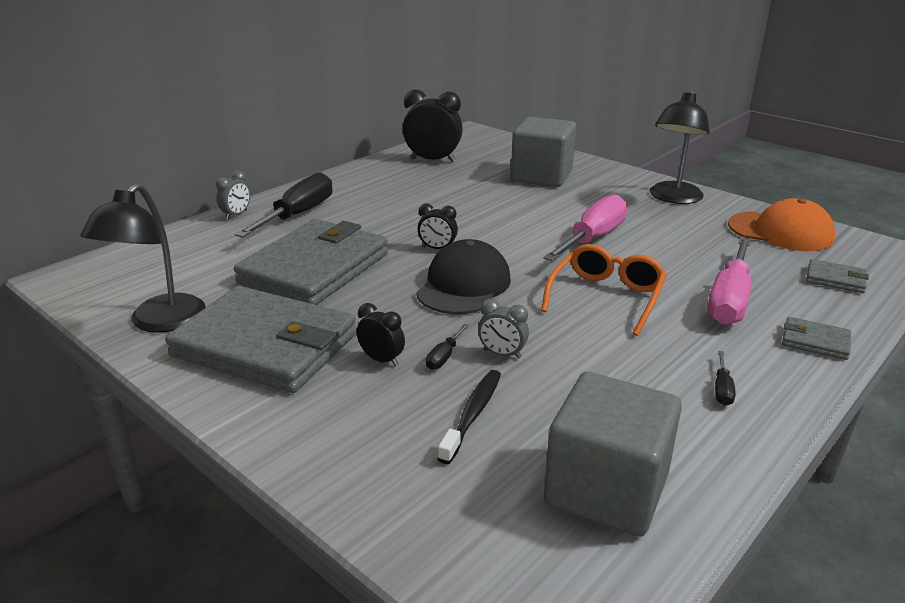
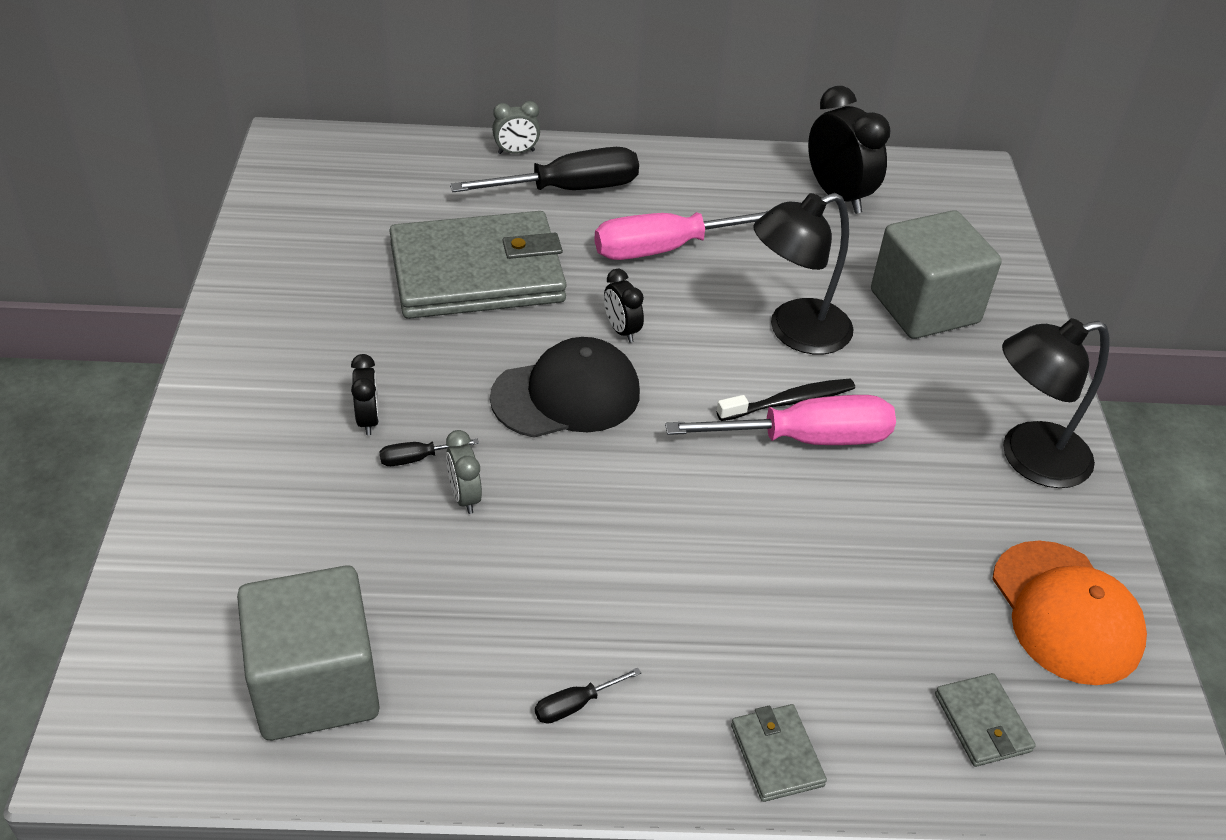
camera: 45 degrees right, 15 degrees up
black lamp [80,183,206,333] -> black lamp moved to [753,193,854,354]
grey wallet [165,286,357,393] -> none
black toothbrush [438,370,501,464] -> black toothbrush moved to [716,379,855,421]
orange glasses [541,244,667,336] -> none
pink screwdriver [707,237,751,325] -> pink screwdriver moved to [594,211,768,260]

